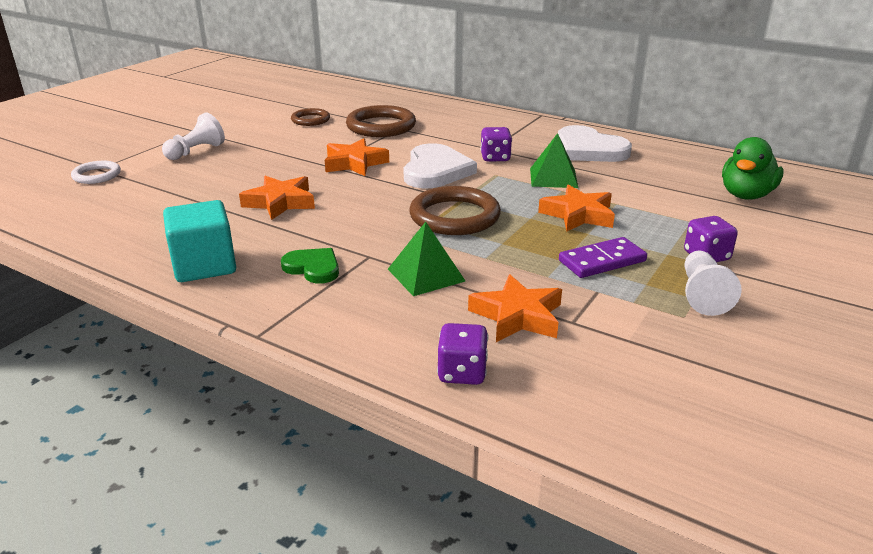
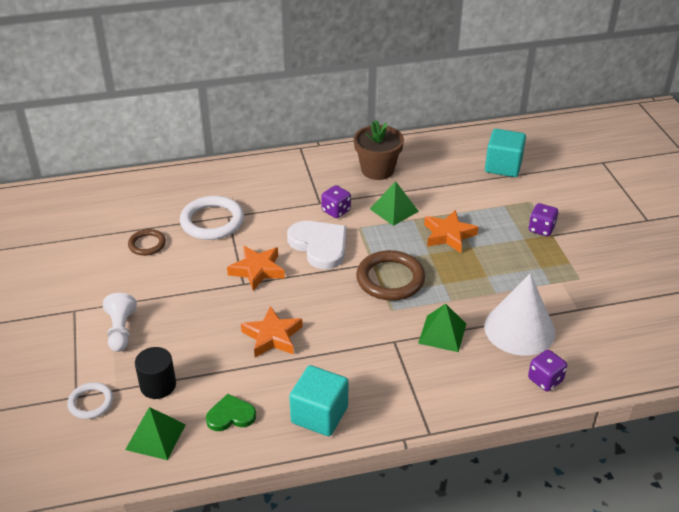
camera: 45 degrees left, 10 degrees up
green heart [281,248,339,284] -> green heart moved to [206,394,256,431]
brown ring [346,105,416,137] -> white ring [180,196,244,240]
orange star [468,274,562,342] -> white cone [484,274,555,356]
white heart [558,125,632,162] -> brown flower pot [354,120,404,180]
purple domino [559,237,647,278] -> none
white pawn [684,251,742,316] -> none
green duck [722,137,784,200] -> turquoise cube [485,129,526,177]
none -> green pyramid [125,407,186,460]
none -> black cylinder [135,347,176,399]

